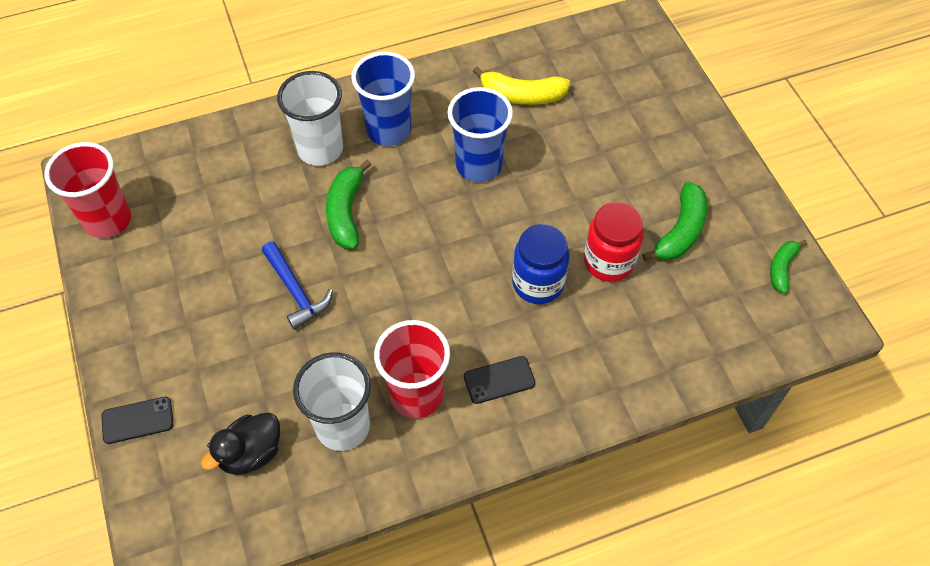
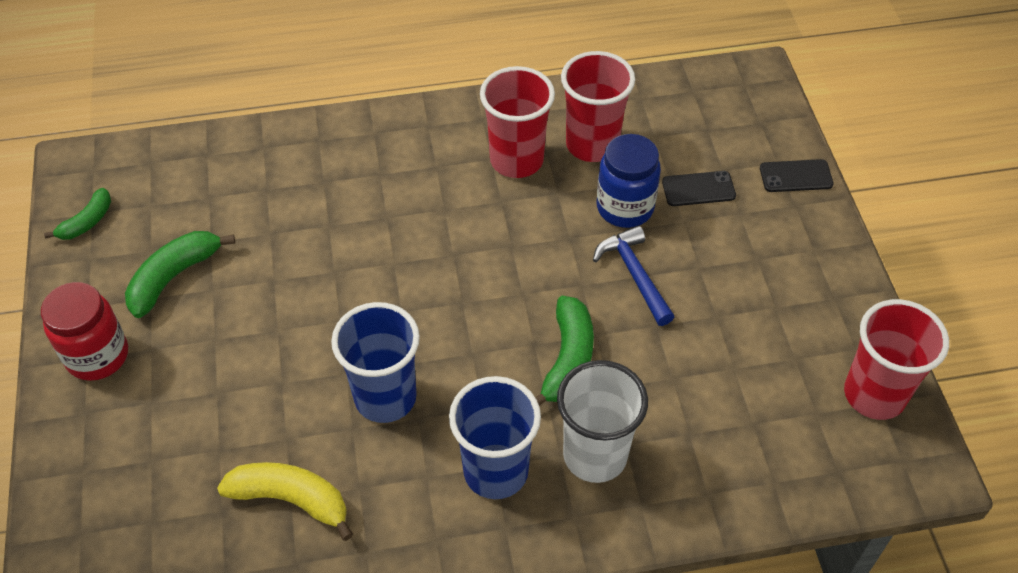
camera: 170 degrees left, 5 degrees down
black duck [201,413,280,475] -> none
white cup [293,352,371,451] -> red cup [561,51,635,162]
black phone [464,356,536,404] -> black phone moved to [662,171,736,206]
blue jar [512,224,569,304] -> blue jar moved to [597,134,661,228]
red jar [584,202,644,282] -> red jar moved to [41,282,128,381]

